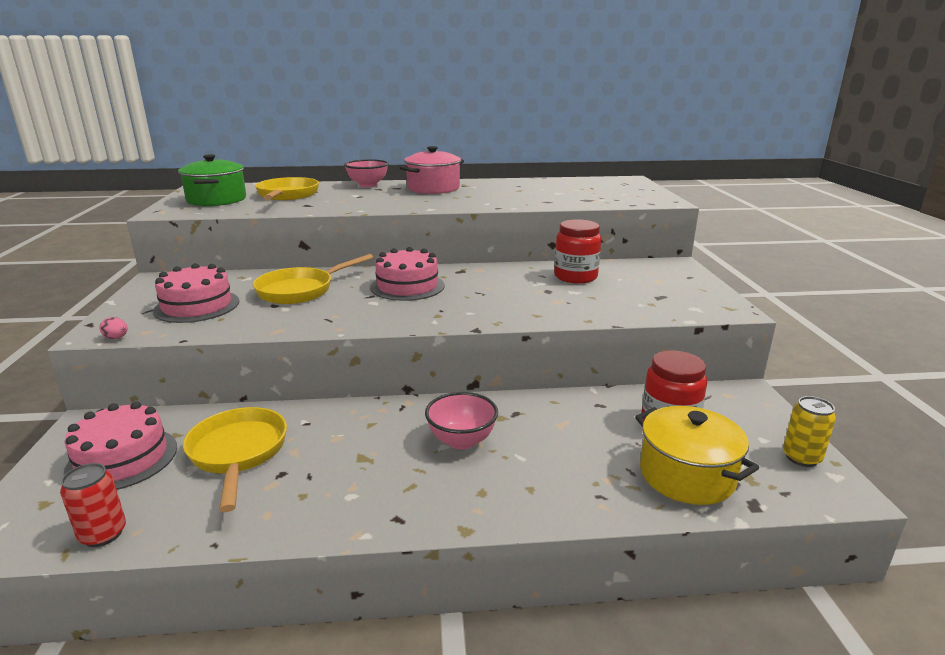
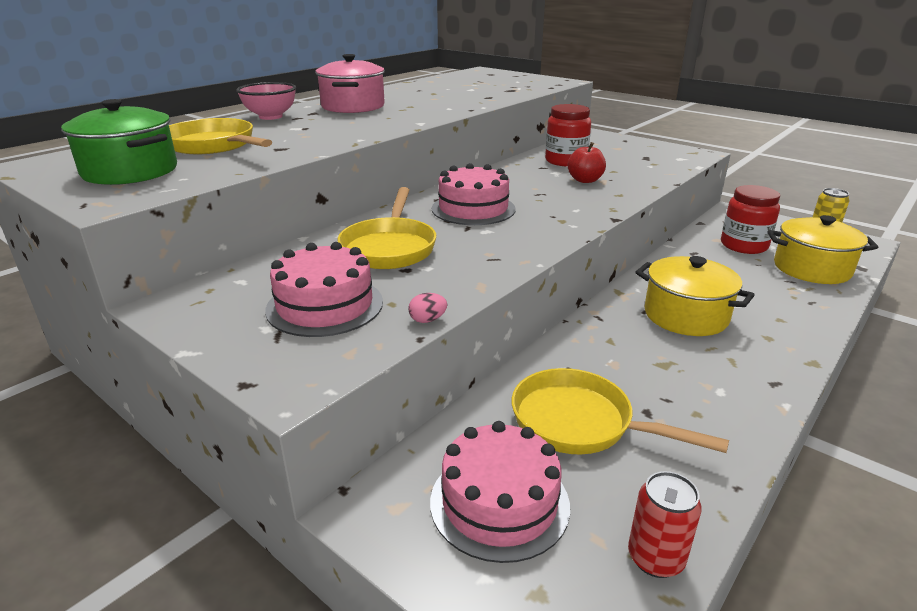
camera: 45 degrees left, 5 degrees up
pink egg [100,317,128,339] -> pink egg moved to [408,293,447,323]
pink bowl [425,392,498,450] -> yellow pot [636,256,755,336]
none -> red apple [568,142,606,183]

